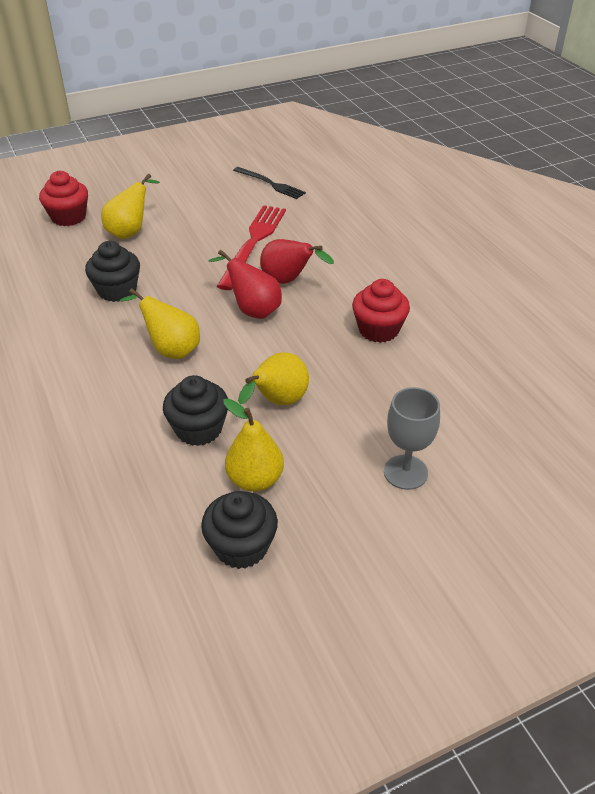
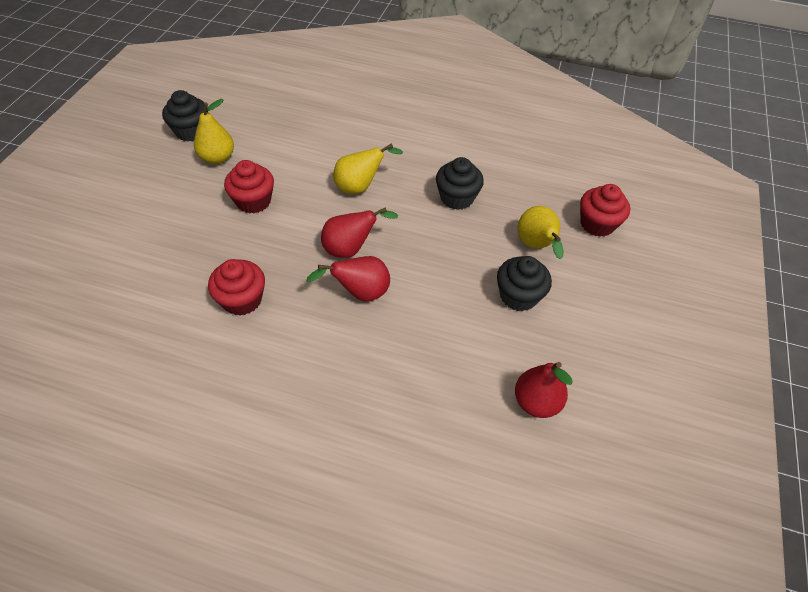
camera: 130 degrees right, 10 degrees up
black cupcake [163,375,228,446] -> black cupcake moved to [497,256,552,311]
red fork [217,205,286,290] -> none
black fork [233,167,306,199] -> red pear [515,362,573,418]
yellow pear [238,352,309,405] -> red cupcake [224,160,274,214]
grey goblet [384,387,440,490] -> none

